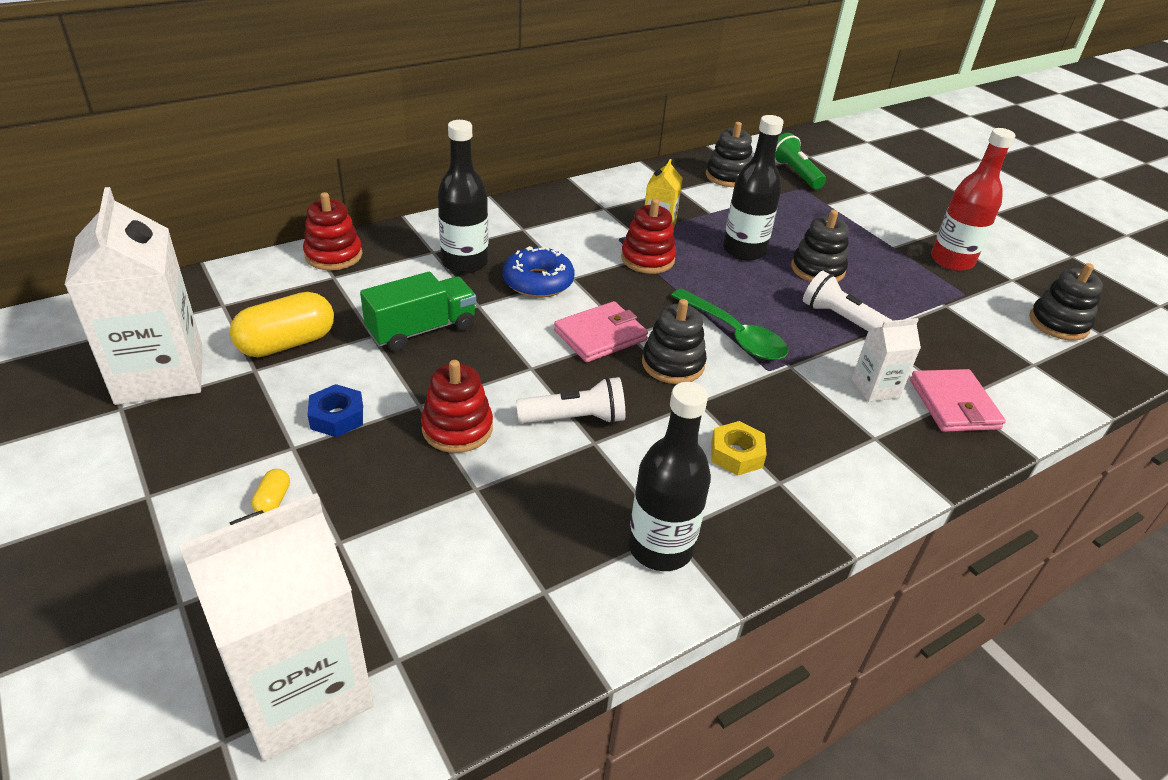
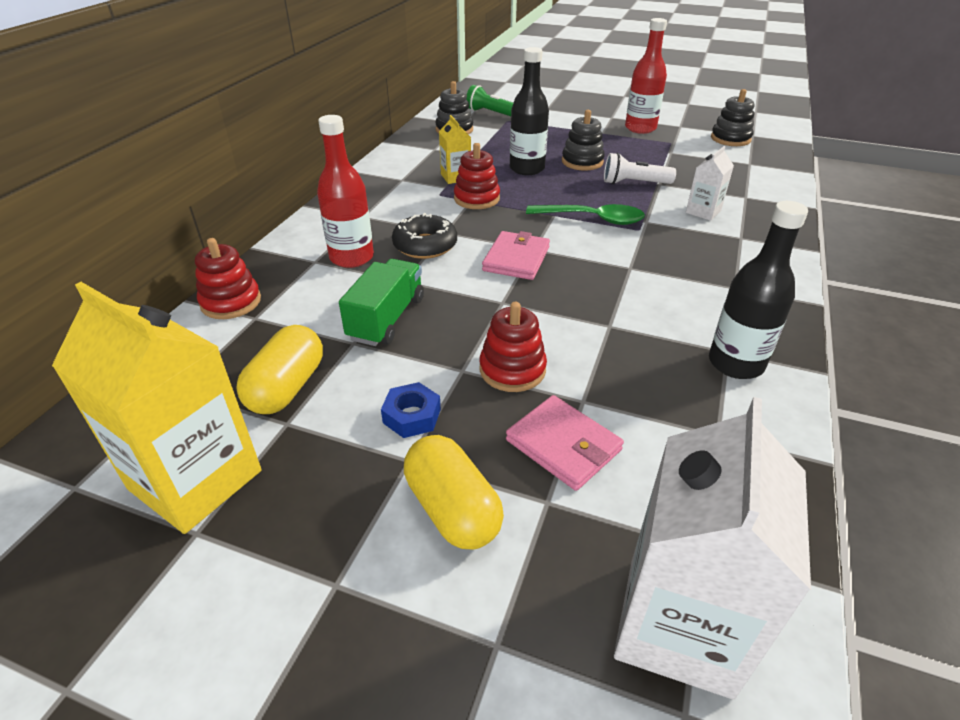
camera: 35 degrees left, 0 degrees up
white carton [65,187,202,405] -> yellow carton [52,282,262,534]
yellow capsule [252,469,290,513] -> yellow capsule [404,435,504,549], size x2.28
black bottle [438,120,488,274] -> red bottle [317,115,374,268]
blue donut [503,246,574,298] -> black donut [392,213,457,259]
white flashlight [516,377,625,424] -> none
black stacking toy [642,299,707,384] -> none
yellow nut [711,421,767,476] -> none
pink wallet [910,369,1006,432] -> pink wallet moved to [506,395,624,491]

